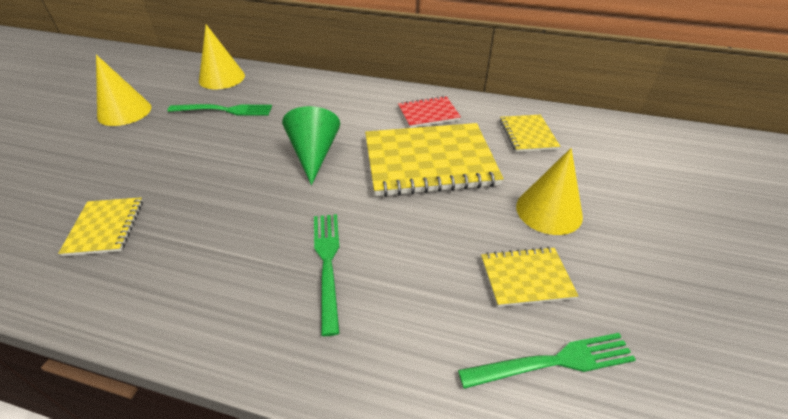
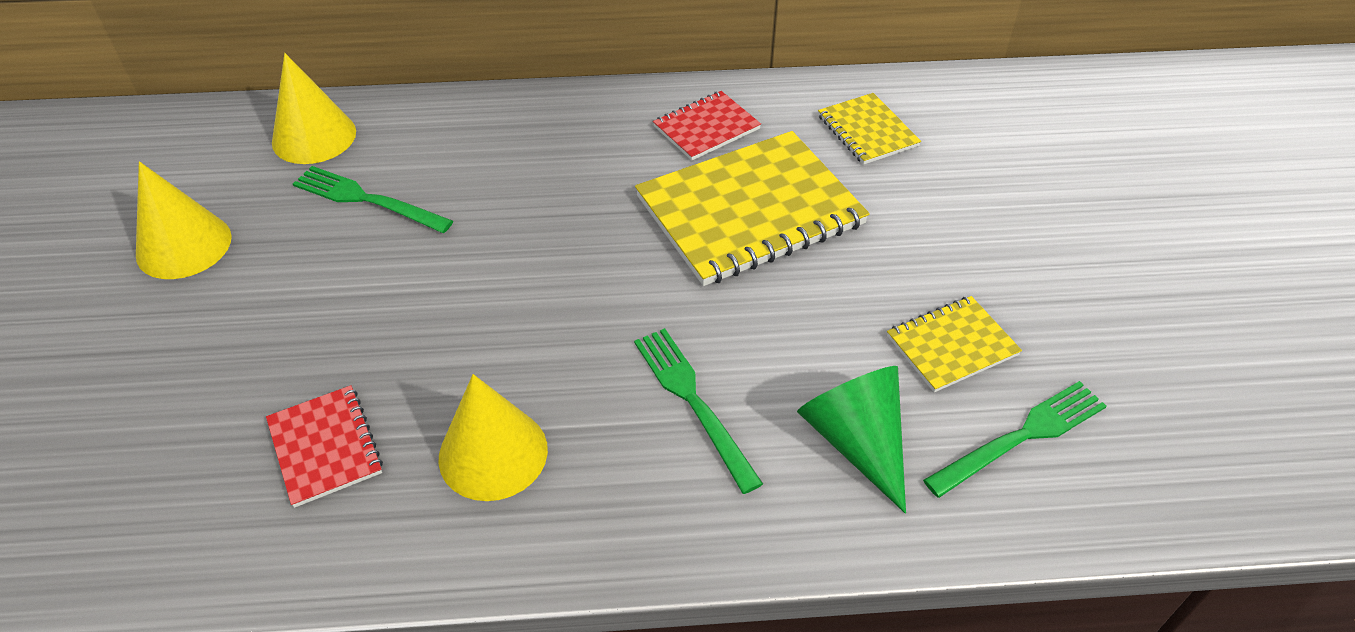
camera: 20 degrees left, 5 degrees up
yellow notebook [58,197,143,256] -> red notebook [266,385,383,508]
green fork [168,104,272,115] -> green fork turned 135 degrees counterclockwise [293,166,453,233]
green cone [282,106,340,185] -> green cone moved to [797,366,906,514]
yellow cone [516,148,583,235] -> yellow cone moved to [438,374,548,501]

